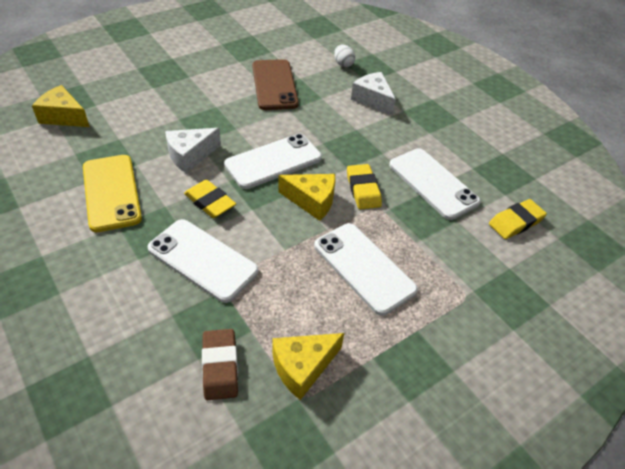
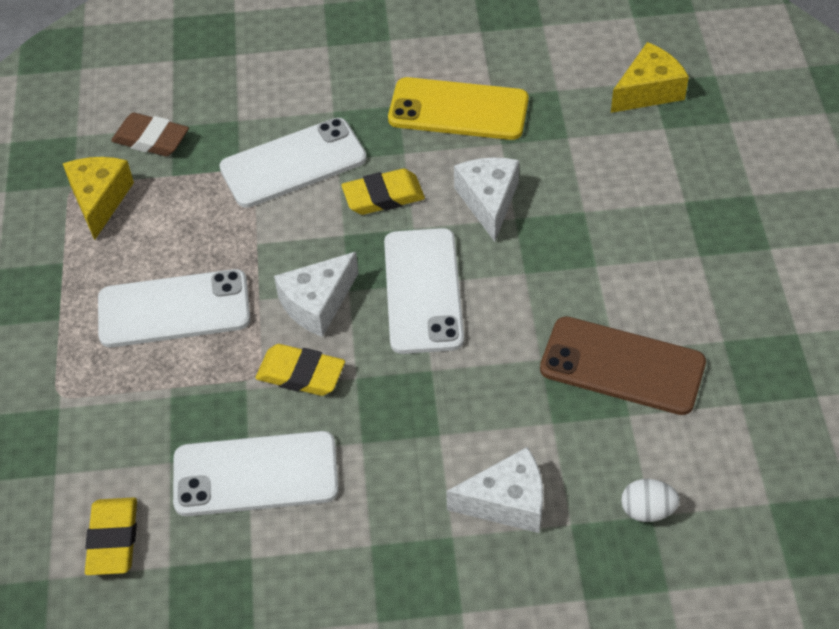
camera: 125 degrees right, 5 degrees up
yellow cheese [278,174,336,221] -> white cheese [274,252,358,337]

